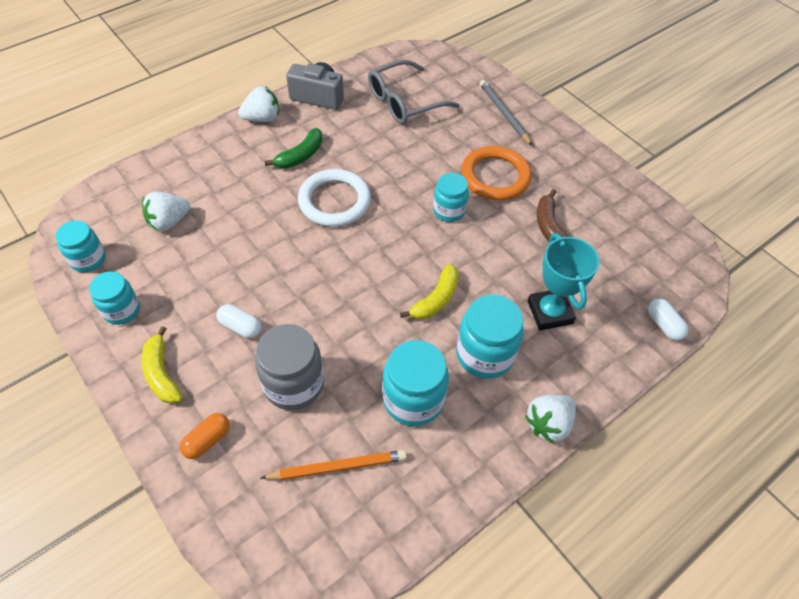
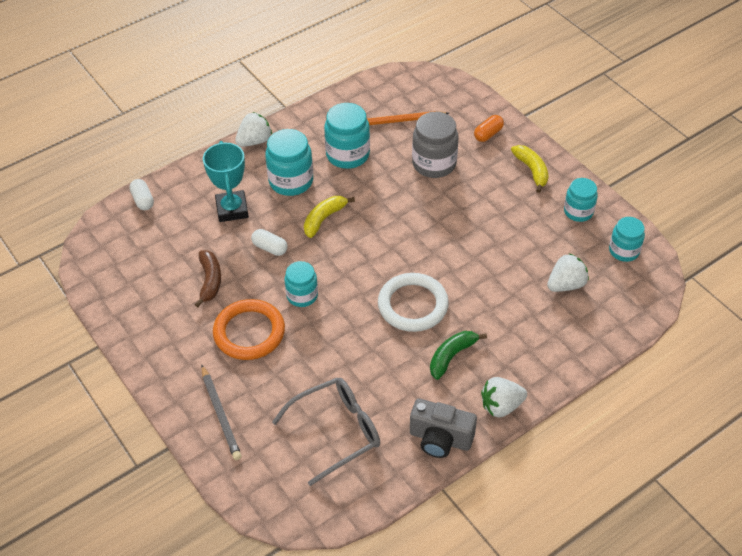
camera: 175 degrees left, 5 degrees down
white capsule [216,304,261,338] -> white capsule moved to [251,229,288,256]

